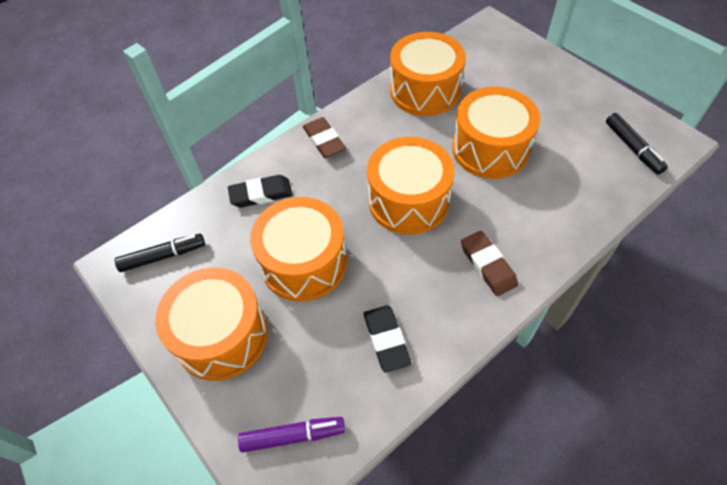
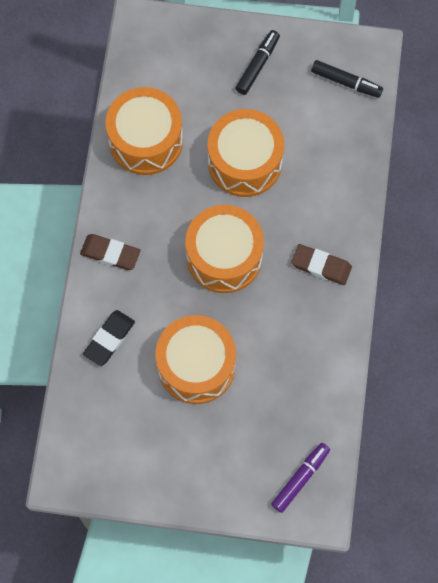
camera: 45 degrees left, 15 degrees up
black marker [115,234,205,272] -> black marker moved to [235,30,280,95]
orange drum [155,267,268,381] -> none
black eraser [364,305,411,373] -> none

